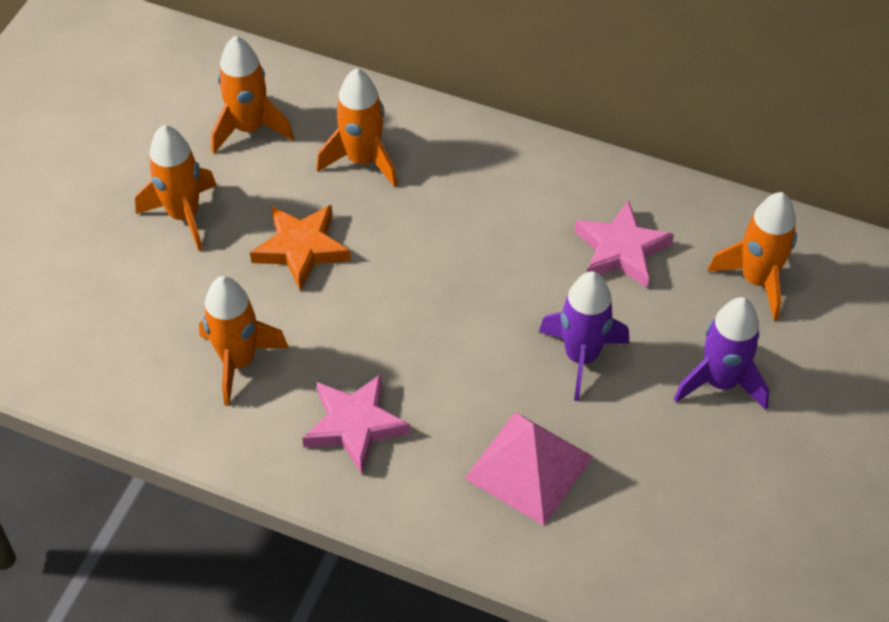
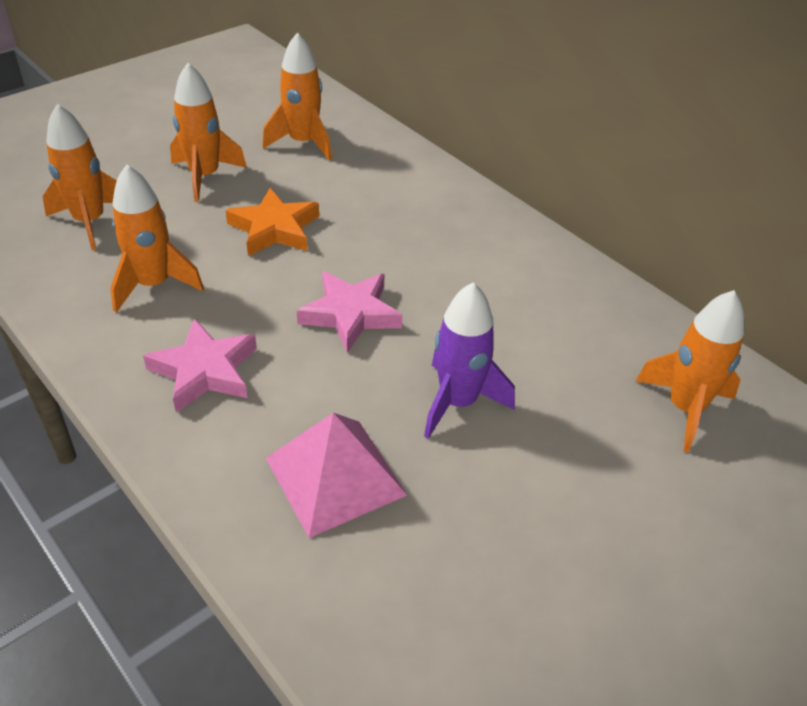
camera: 25 degrees right, 10 degrees down
orange rocket [316,68,398,187] -> orange rocket moved to [43,104,117,250]
pink star [574,200,674,288] -> pink star moved to [297,271,402,353]
purple rocket [674,297,769,410] -> none

